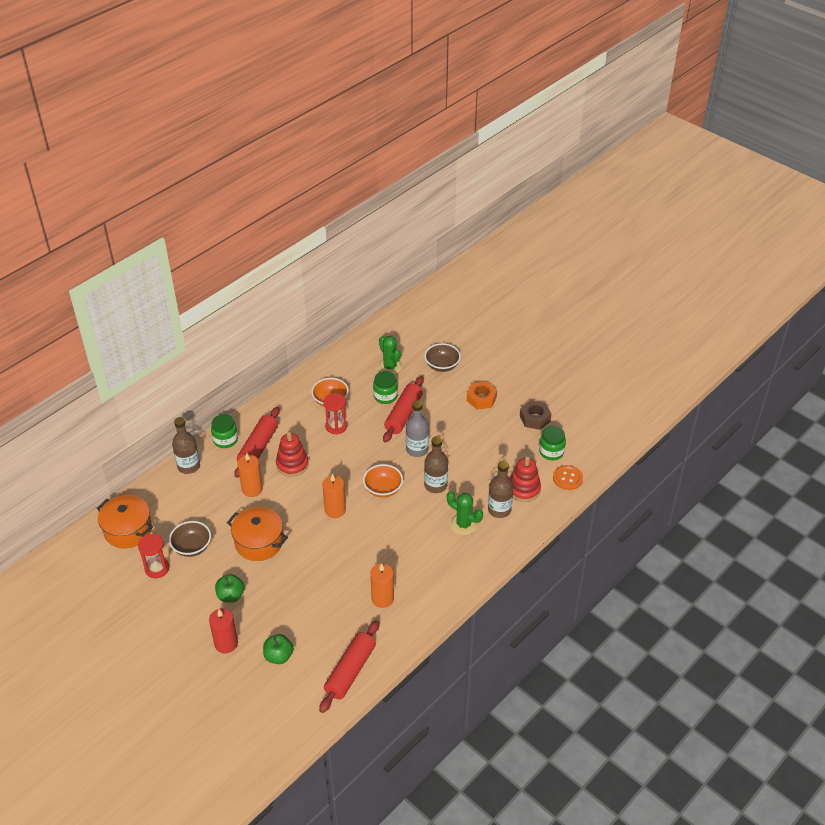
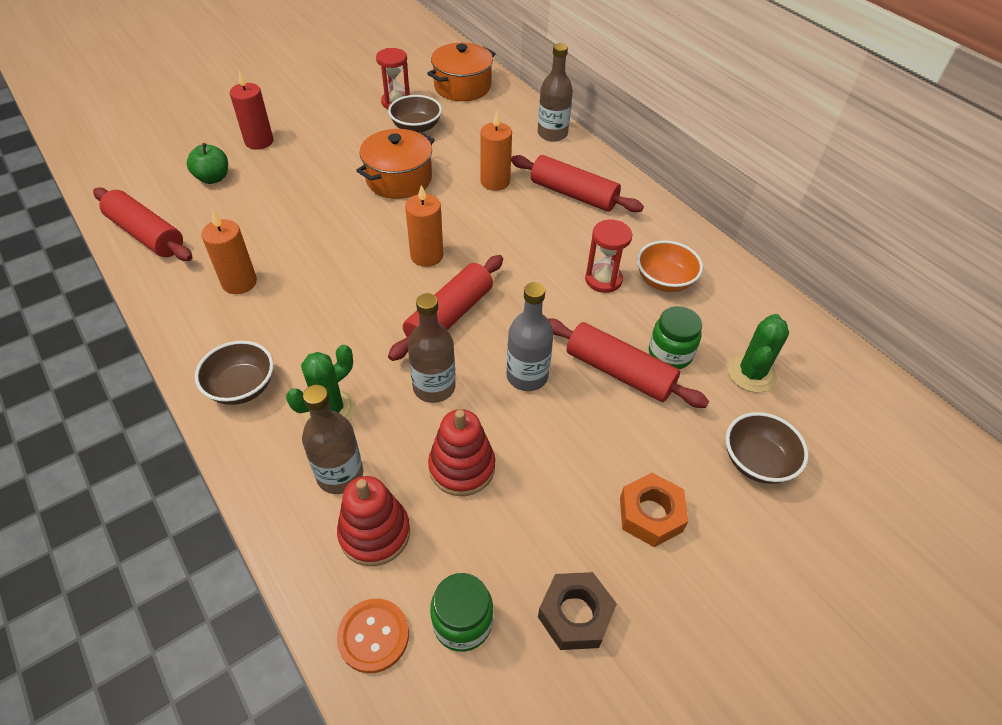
camera: 100 degrees right, 5 degrees up
green jar [211,414,238,448] -> none
green apple [215,574,245,603] -> none
red stacking toy [276,432,309,477] -> red stacking toy moved to [428,409,495,496]
orange bowl [363,464,403,498] -> red rolling pin [388,255,503,361]
green cactus [378,336,402,375] -> green cactus turned 45 degrees counterclockwise [728,314,789,393]
none -> brown bowl [195,341,274,405]

